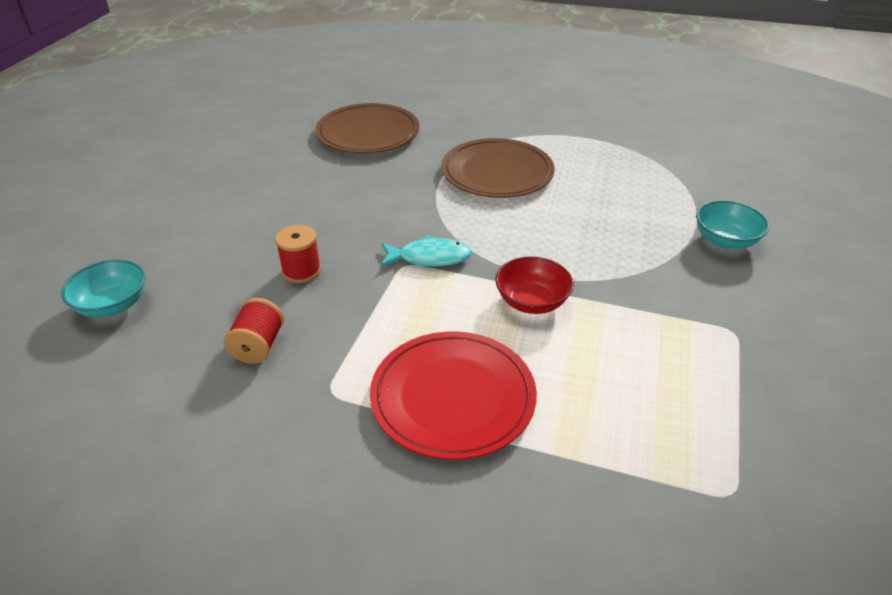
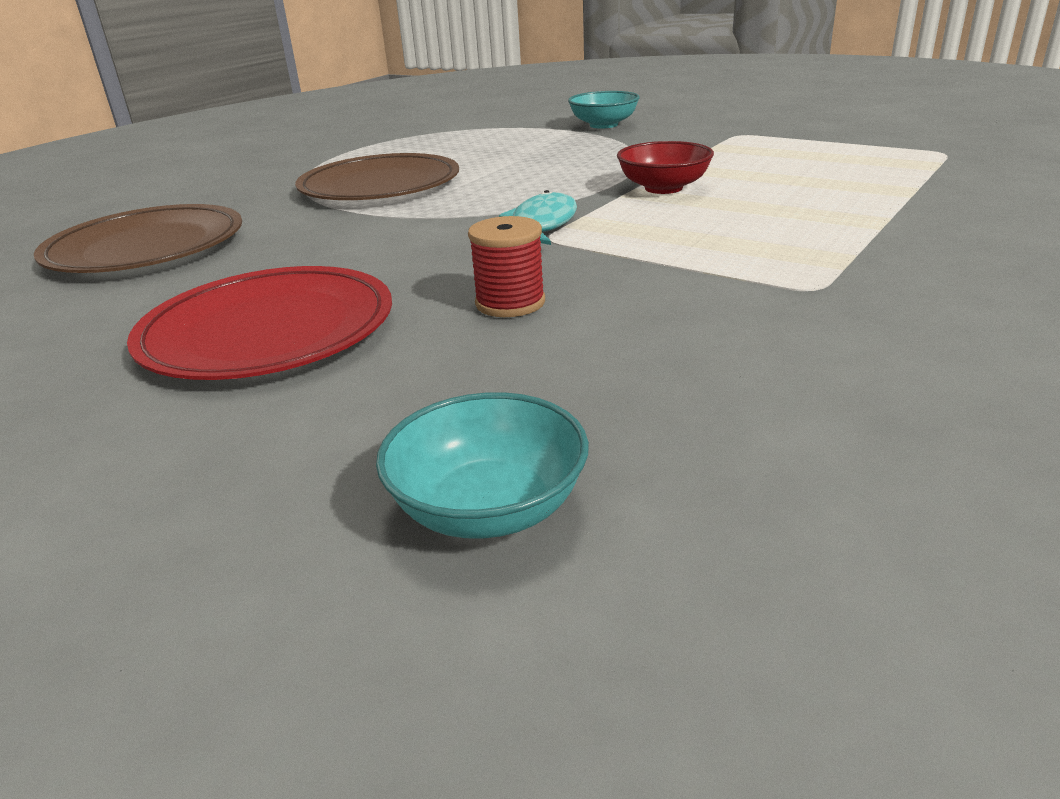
camera: 70 degrees left, 10 degrees down
red spool [224,298,284,364] -> none
red plate [370,331,537,460] -> red plate moved to [127,266,392,380]

